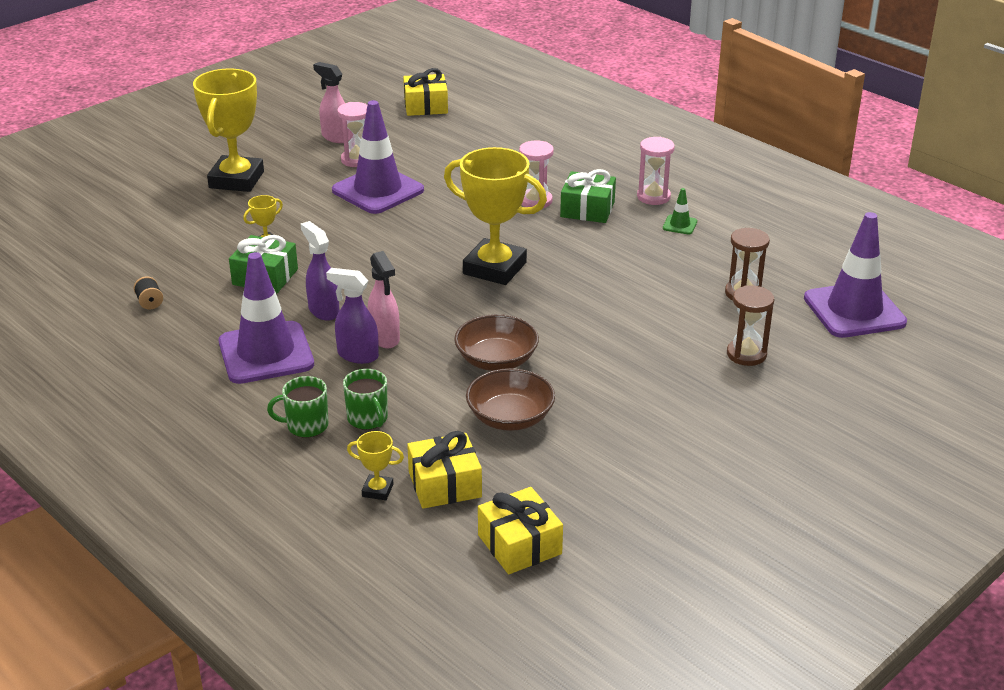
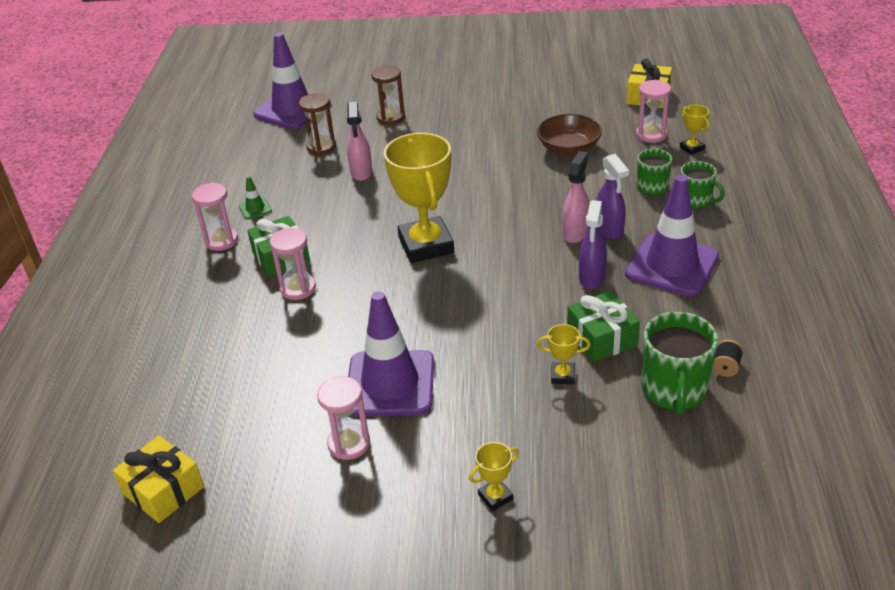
camera: 130 degrees left, 5 degrees up
yellow trophy [193,68,264,192] -> yellow trophy [469,442,519,511], size x0.43
pink spray bottle [313,62,350,143] -> pink spray bottle moved to [347,102,372,181]
yellow gift [407,431,482,509] -> pink hourglass [636,80,671,143]
brown bowl [454,314,539,371] -> none
none -> green mug [642,312,718,415]

